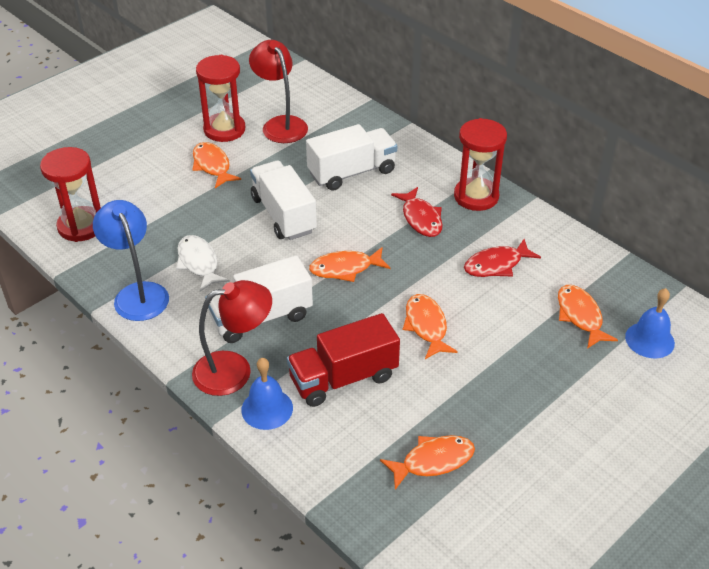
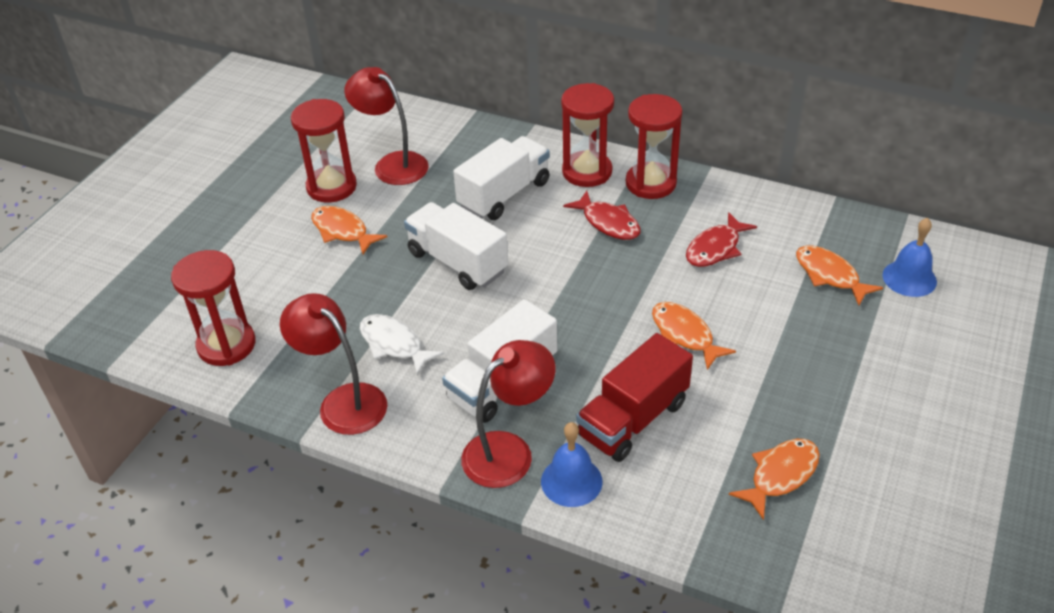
camera: 20 degrees left, 0 degrees up
blue lamp [93,200,169,321] -> red lamp [280,293,388,435]
orange fish [309,247,390,282] -> none
none -> red hourglass [561,83,614,187]

